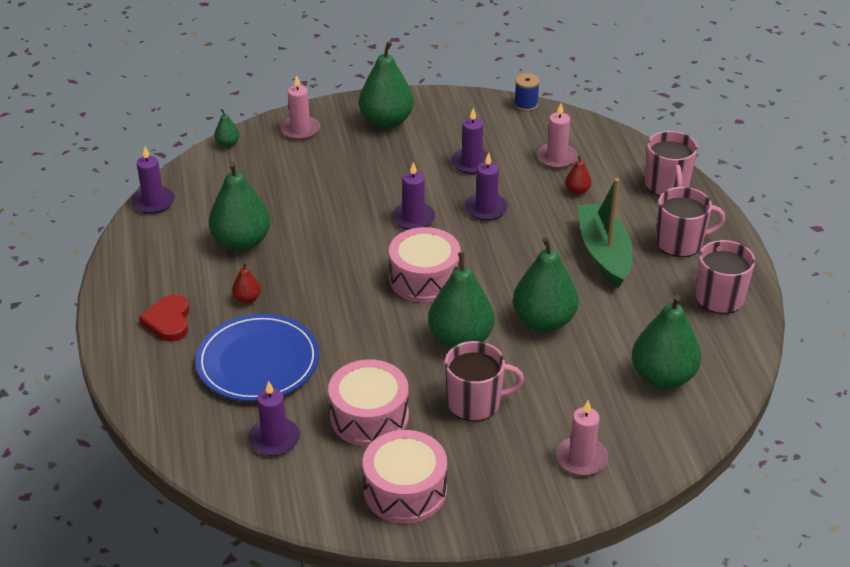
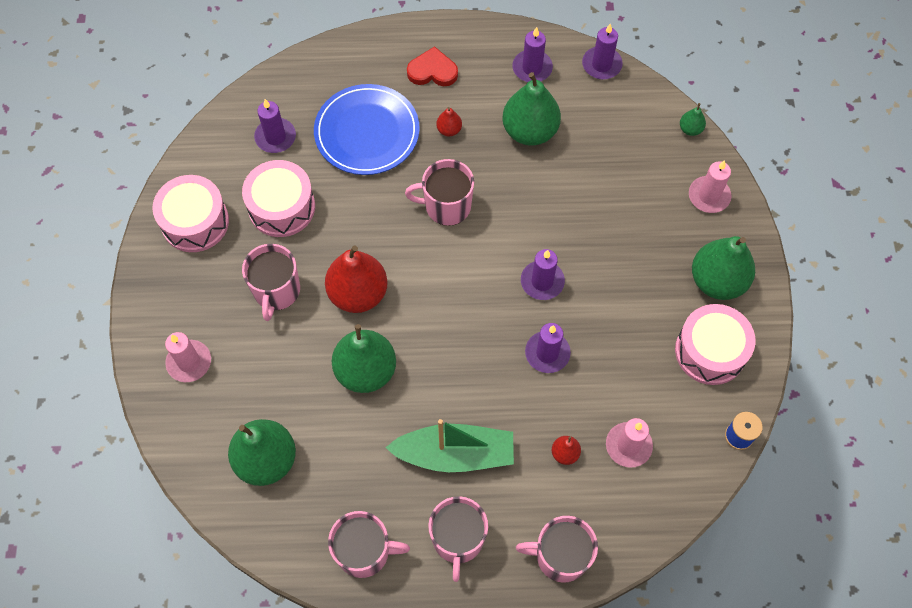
camera: 100 degrees right, 25 degrees up
pink drum [389,227,461,303] -> pink drum moved to [675,304,755,385]
green pear [428,252,495,349] -> red pear [325,246,388,313]
purple candle [451,108,492,174] -> purple candle moved to [512,27,553,82]
none -> pink mug [405,159,474,226]

